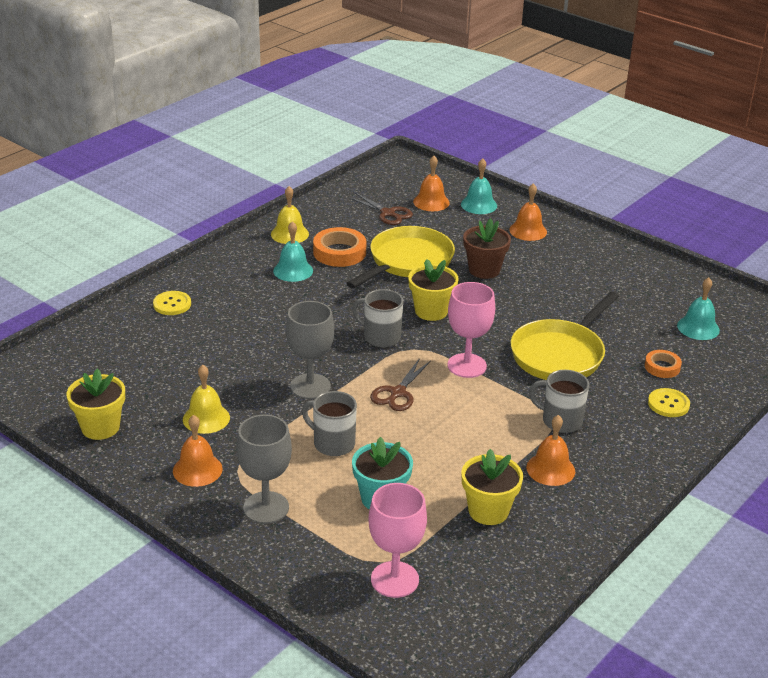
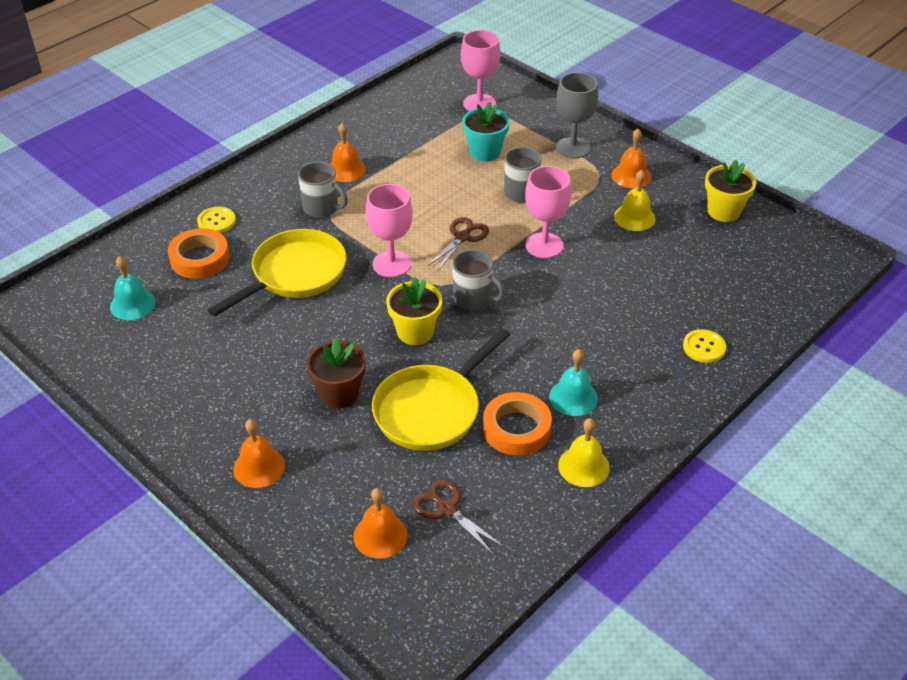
camera: 175 degrees left, 10 degrees up
grey goblet [286,301,334,399] -> pink goblet [525,166,571,258]
turquoise bell [461,158,497,214] -> none
yellow flower pot [461,449,523,525] -> none
orange tape [645,350,682,378] -> orange tape [168,228,229,279], size x1.69

